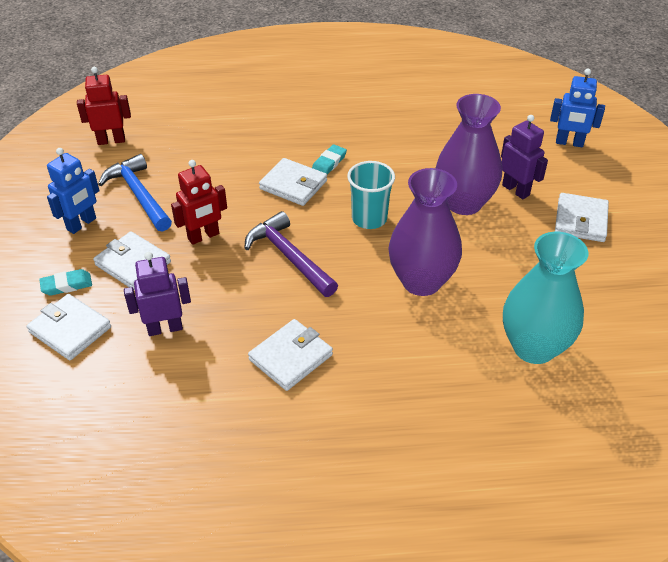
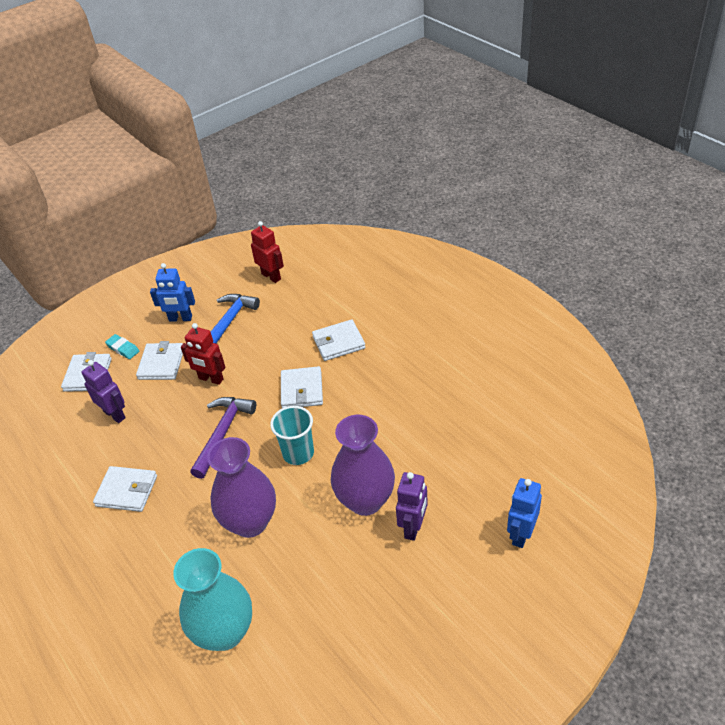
camera: 60 degrees right, 0 degrees up
turquoise eraser [312,144,347,174] -> none
blue robot [550,69,605,147] -> blue robot turned 45 degrees clockwise [507,478,542,548]
white wallet [555,193,609,242] -> white wallet moved to [312,319,366,361]

